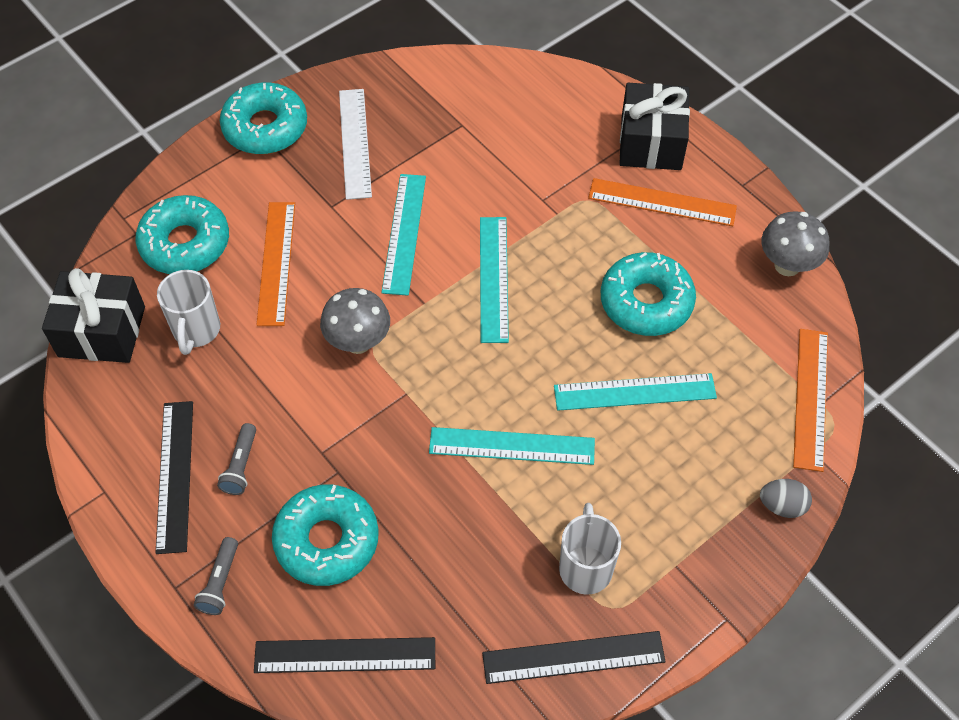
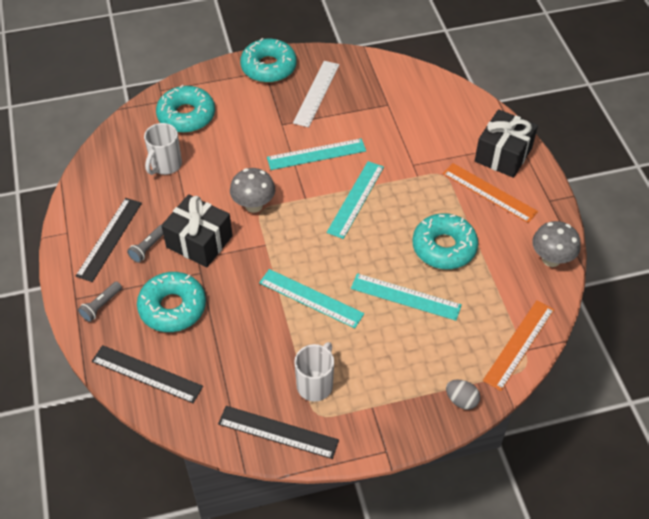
camera: 25 degrees right, 5 degrees down
black gift [42,268,145,363] -> black gift moved to [161,194,233,267]
orange ruler [257,202,295,326] -> none
turquoise ruler [381,174,426,296] -> turquoise ruler turned 45 degrees clockwise [267,138,366,170]

